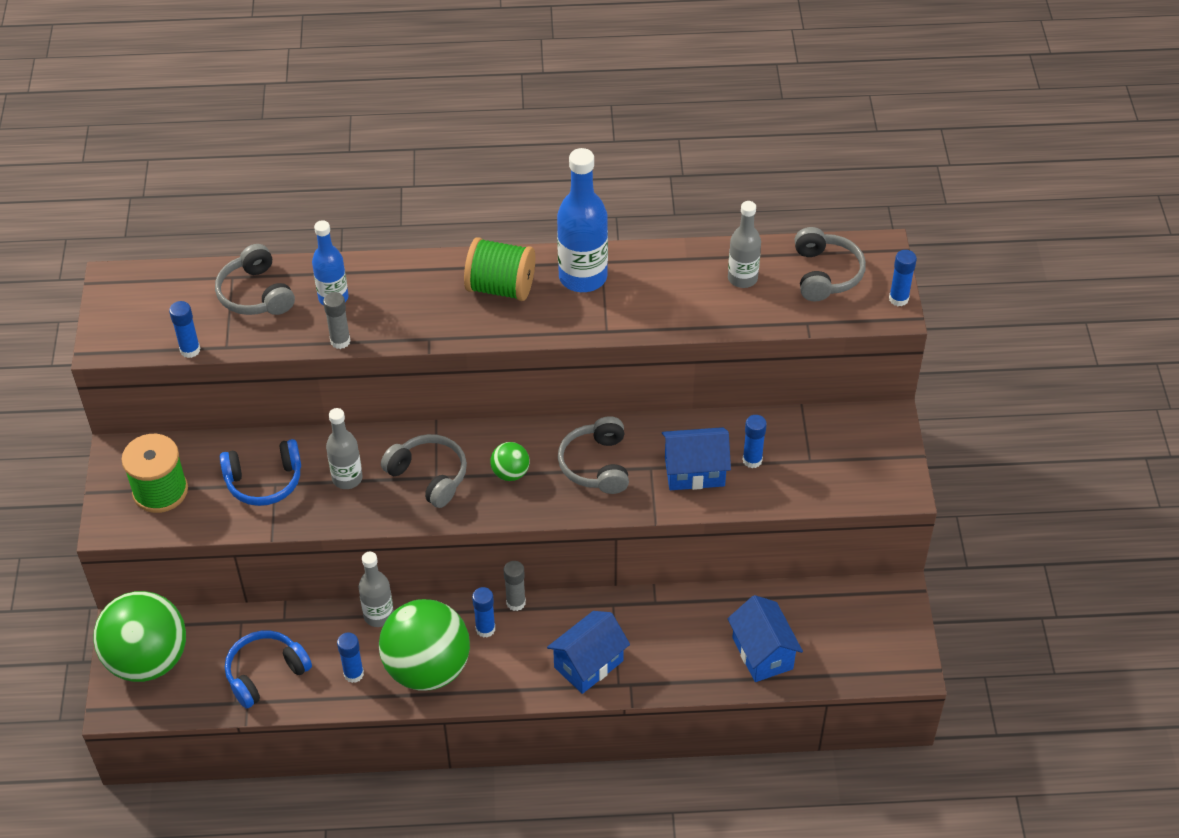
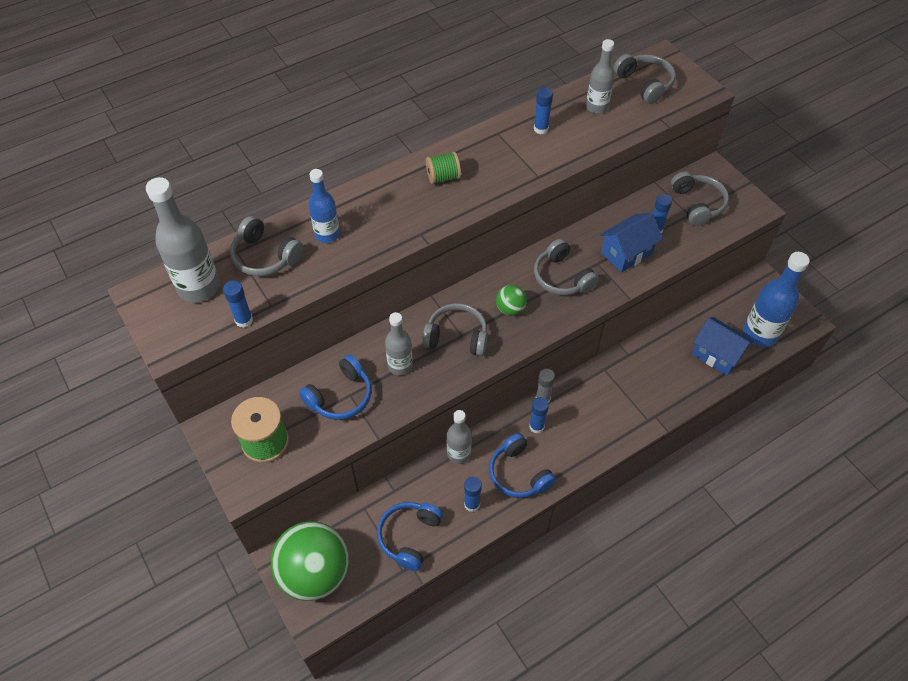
camera: 30 degrees left, 5 degrees up
grey glue stick [323,292,351,349] -> none
green ball [379,599,470,691] -> blue headphones [489,433,556,498]
green spool [464,237,535,301] -> green spool [426,152,461,184], size x0.62
blue house [547,611,630,694] -> none
blue bottle [557,148,608,292] -> blue bottle moved to [743,252,810,347]
blue glue stick [889,250,917,306] -> blue glue stick moved to [534,87,553,134]
none -> grey bottle [146,177,220,303]
none -> grey headphones [671,171,729,226]

